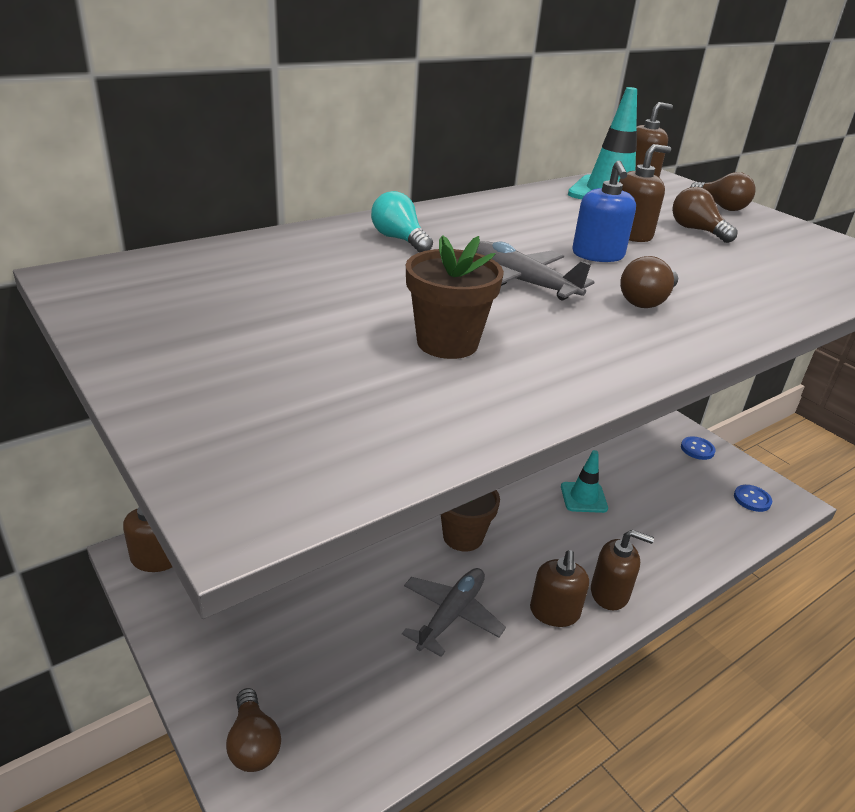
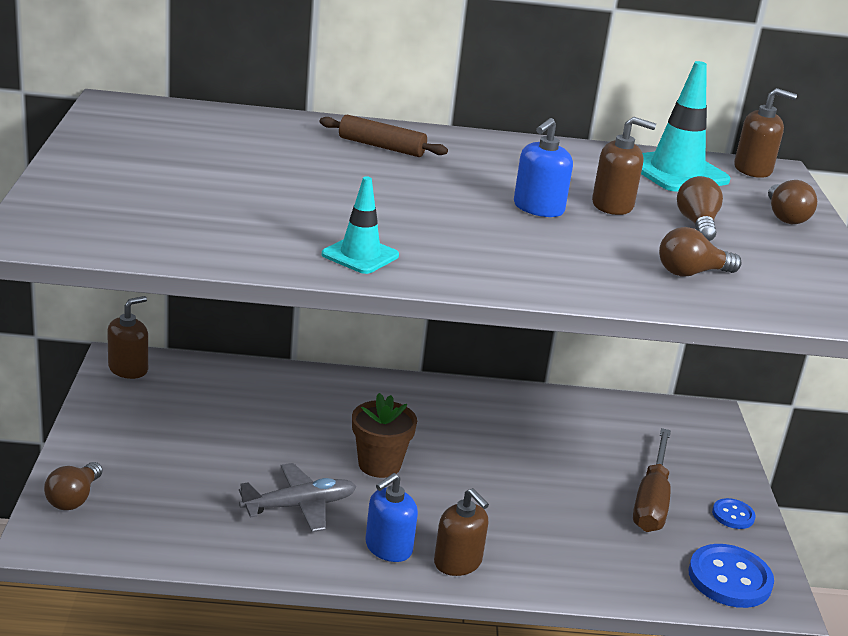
camera: 35 degrees right, 5 degrees down
turquoise light bulb [371,191,433,253] -> brown rolling pin [319,115,448,157]
brown flower pot [406,235,504,359] -> none
grey plane [476,241,594,300] -> none
brown soap dispenser [530,550,589,627] -> blue soap dispenser [365,473,418,562]
turquoise traffic cone [561,450,608,513] -> turquoise traffic cone moved to [322,176,399,274]
brown light bulb [620,256,678,308] -> brown light bulb moved to [659,227,741,277]
blue button [734,485,772,512] -> blue button [689,544,774,608], size x1.84
none -> brown screwdriver [633,428,671,532]

